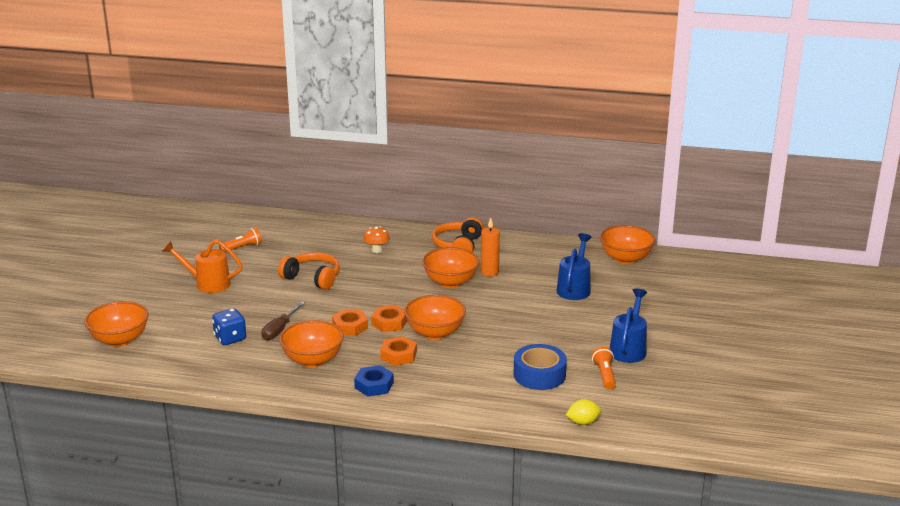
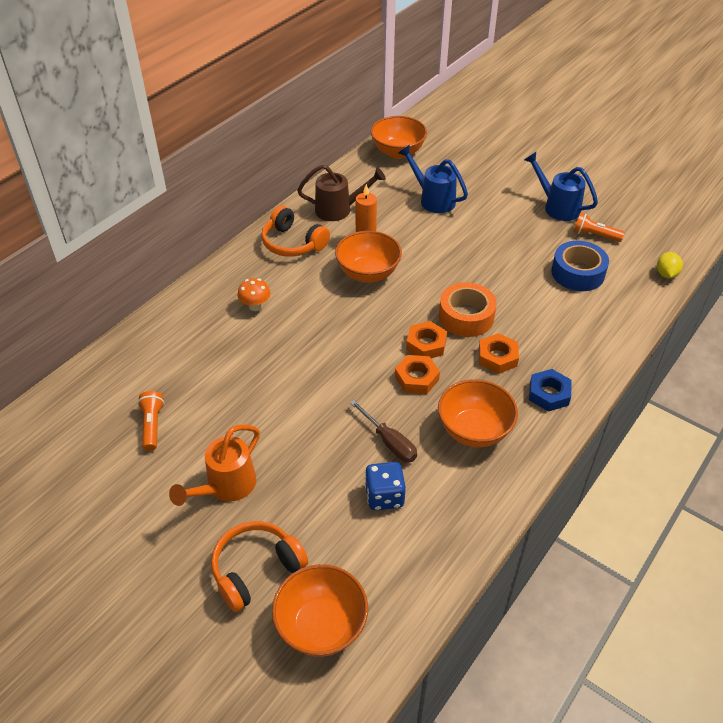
camera: 65 degrees left, 20 degrees up
orange headphones [278,252,340,290] -> orange headphones moved to [211,521,308,612]
orange bowl [404,295,466,340] -> orange tape [439,282,497,337]
none -> brown watering can [297,164,386,221]

